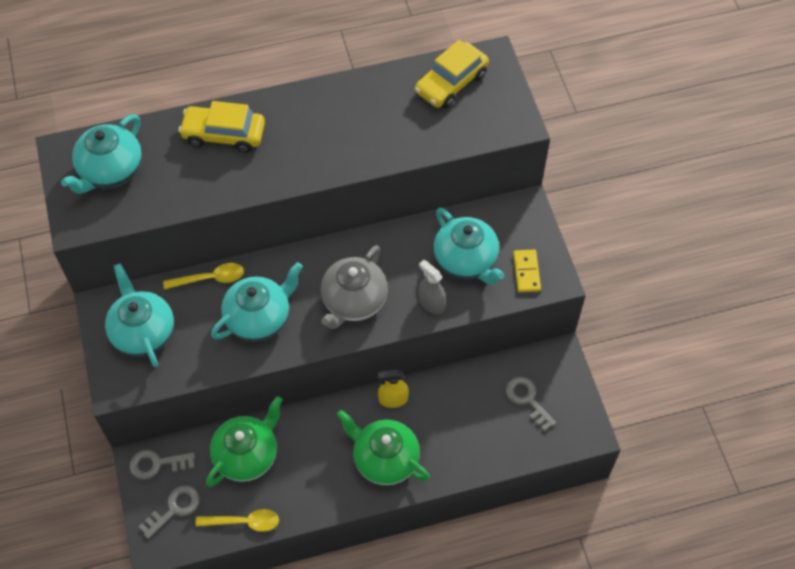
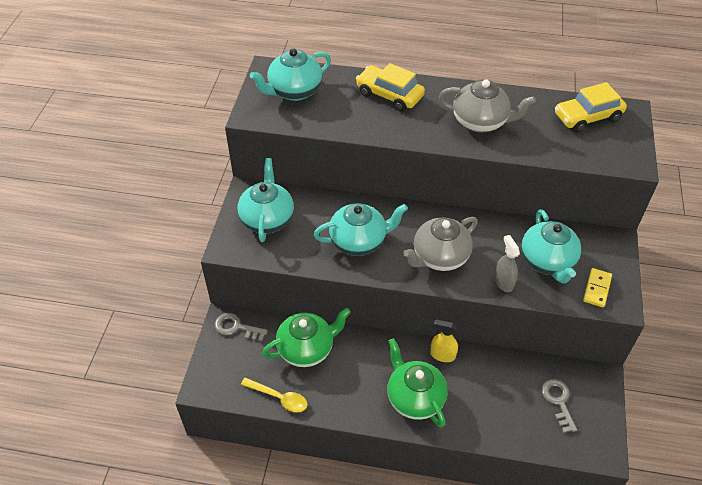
camera: 25 degrees right, 10 degrees down
grey key [139,485,200,539] -> none
yellow spoon [163,263,244,290] -> none
none -> grey teapot [439,79,536,133]

